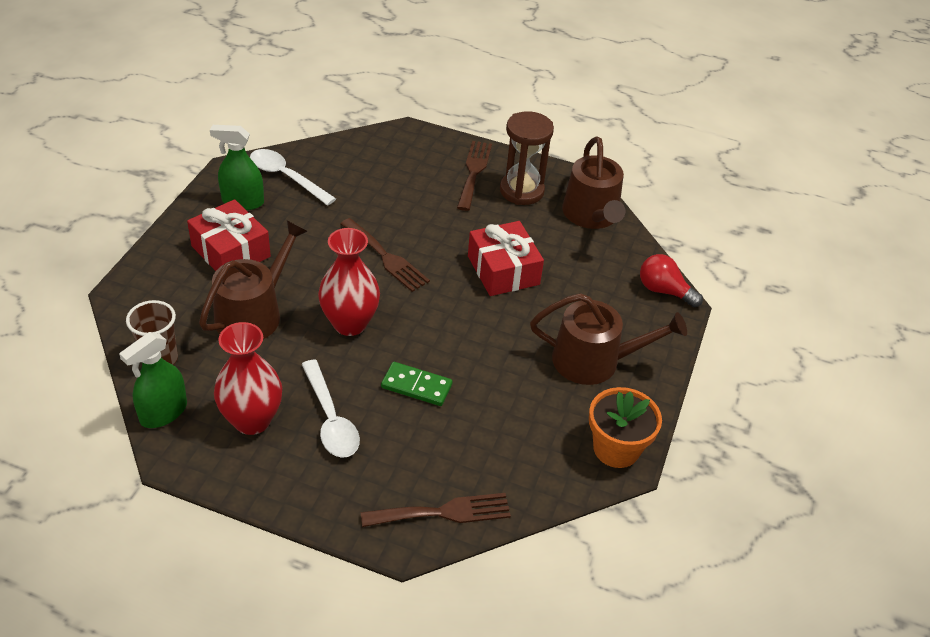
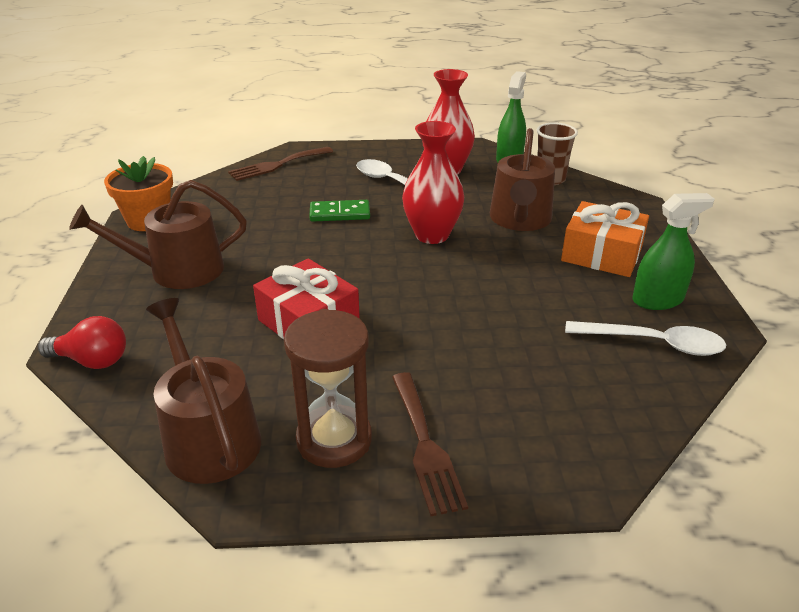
camera: 160 degrees right, 10 degrees down
red gift [187,199,271,271] -> orange gift [561,201,649,277]
brown fork [340,218,430,292] -> none

